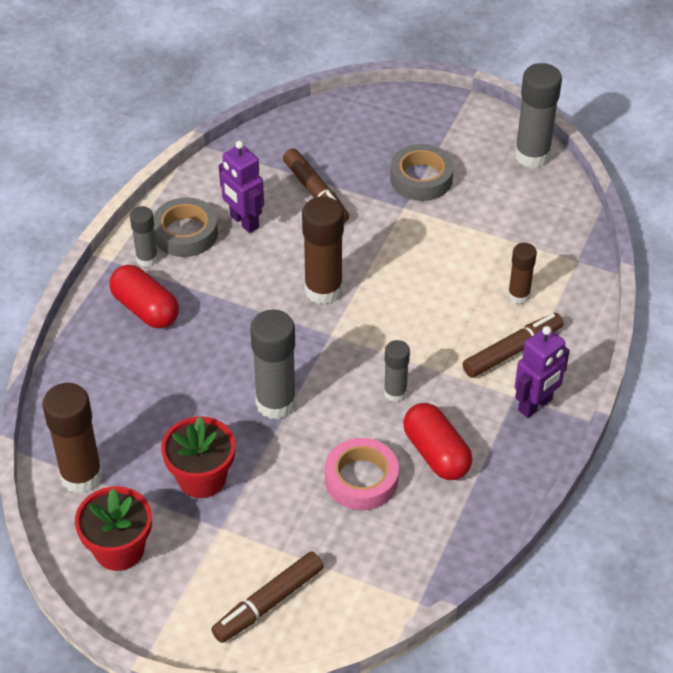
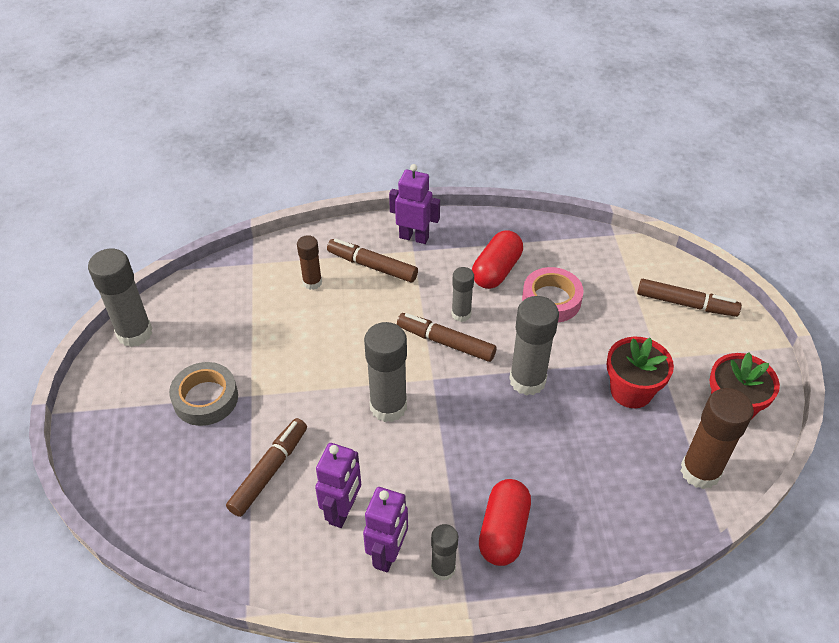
camera: 120 degrees left, 0 degrees up
grey tape [153,197,218,257] -> purple robot [363,487,408,573]
brown glue stick [302,197,344,305] -> grey glue stick [364,322,407,422]
none -> brown marker [397,313,497,362]

